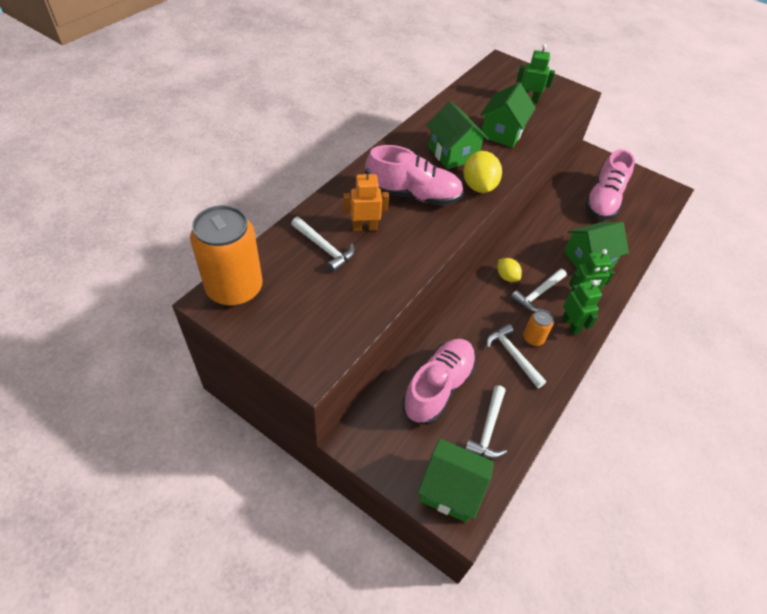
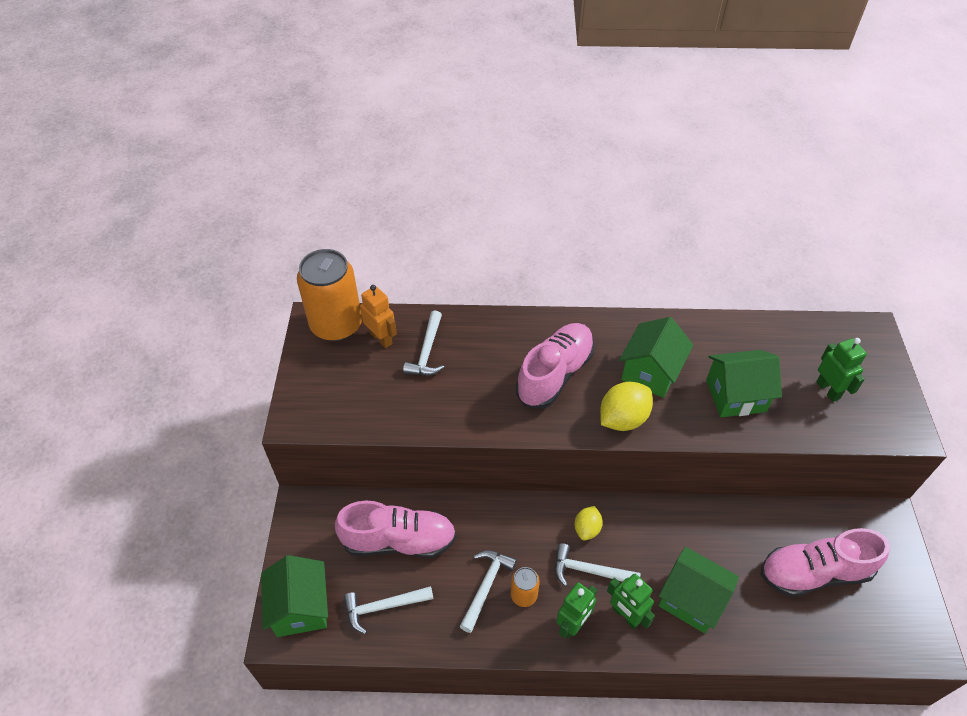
camera: 60 degrees right, 0 degrees up
orange robot [343,168,389,231] -> orange robot moved to [360,285,397,348]
pink shoe [365,145,464,206] -> pink shoe turned 120 degrees counterclockwise [516,323,595,409]

